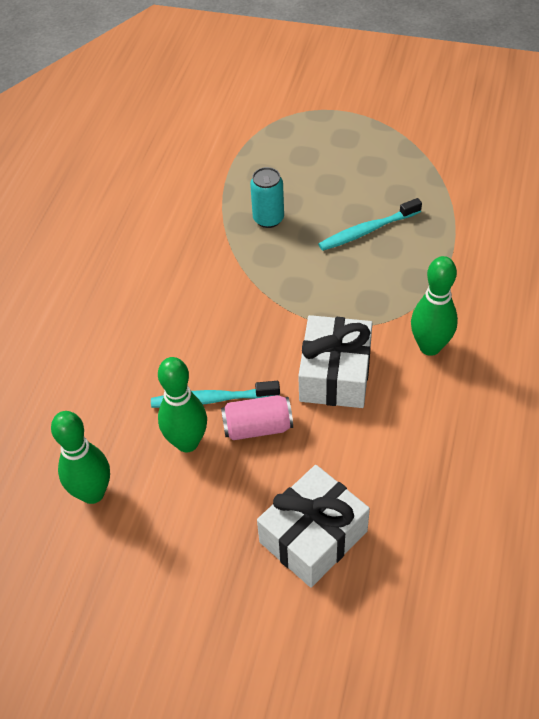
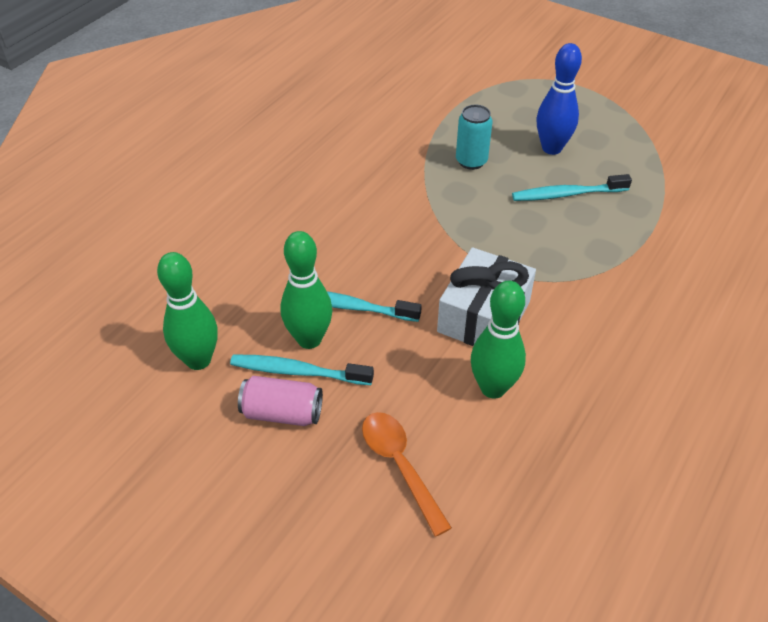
camera: 15 degrees right, 5 degrees down
pink can [221,395,293,440] -> pink can moved to [238,376,323,426]
white gift [257,465,370,588] -> orange spoon [362,412,452,537]
green bowling pin [411,256,458,356] -> green bowling pin moved to [471,281,526,399]
none -> turquoise toothbrush [230,355,374,385]
none -> blue bowling pin [536,43,582,155]

